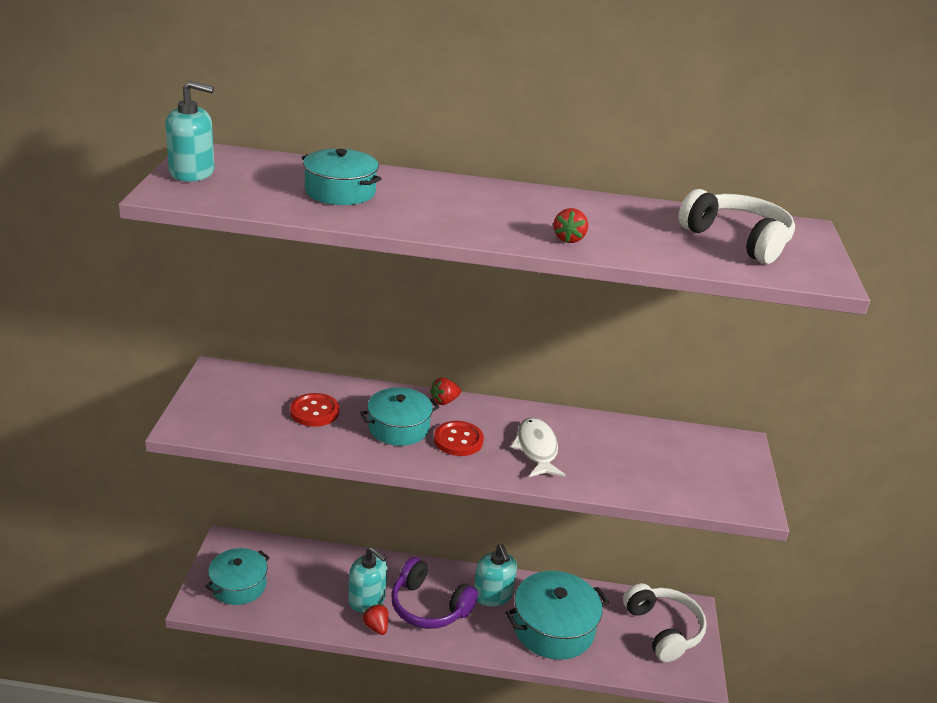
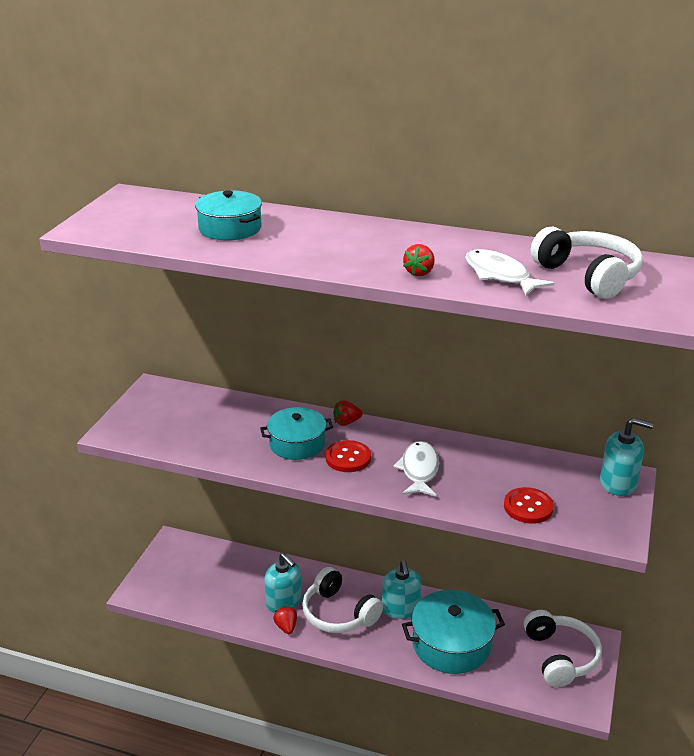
camera: 15 degrees right, 0 degrees up
turquoise soap dispenser [165,81,214,182] -> turquoise soap dispenser moved to [600,418,654,496]
turquoise pot [205,548,270,605] -> none
red button [290,393,339,427] -> red button moved to [504,487,554,524]
purple headphones [391,557,478,629] -> white headphones [302,567,383,633]
none -> white fish [465,249,555,296]

